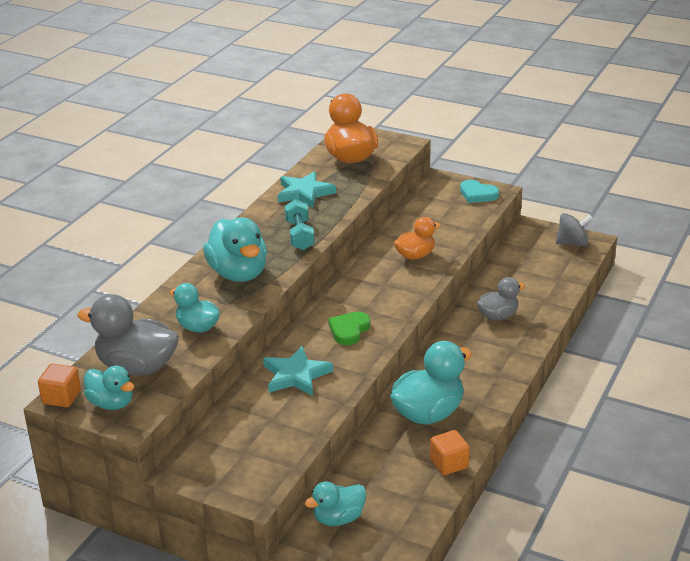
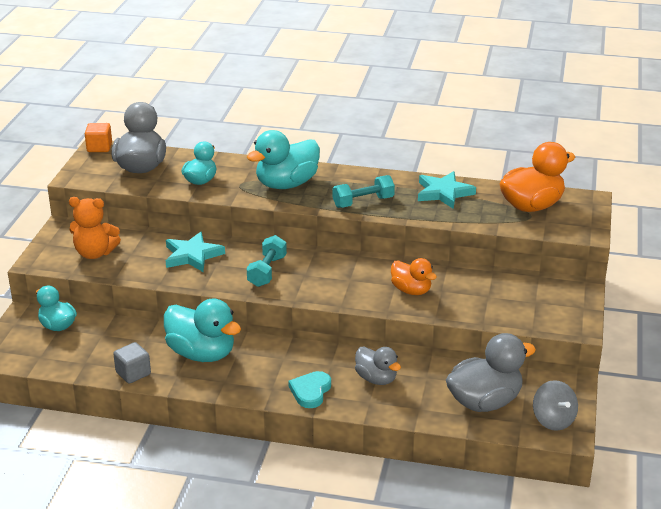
camera: 75 degrees right, 0 degrees up
turquoise duck [84,366,134,410] -> none
green heart [328,312,370,345] -> turquoise dumbbell [247,235,287,287]
orange cube [430,430,469,475] -> grey cube [113,342,151,383]
turquoise heart [460,180,499,203] -> turquoise heart moved to [289,371,331,408]
none -> orange teddy bear [69,197,121,259]
none -> grey duck [446,333,536,412]

